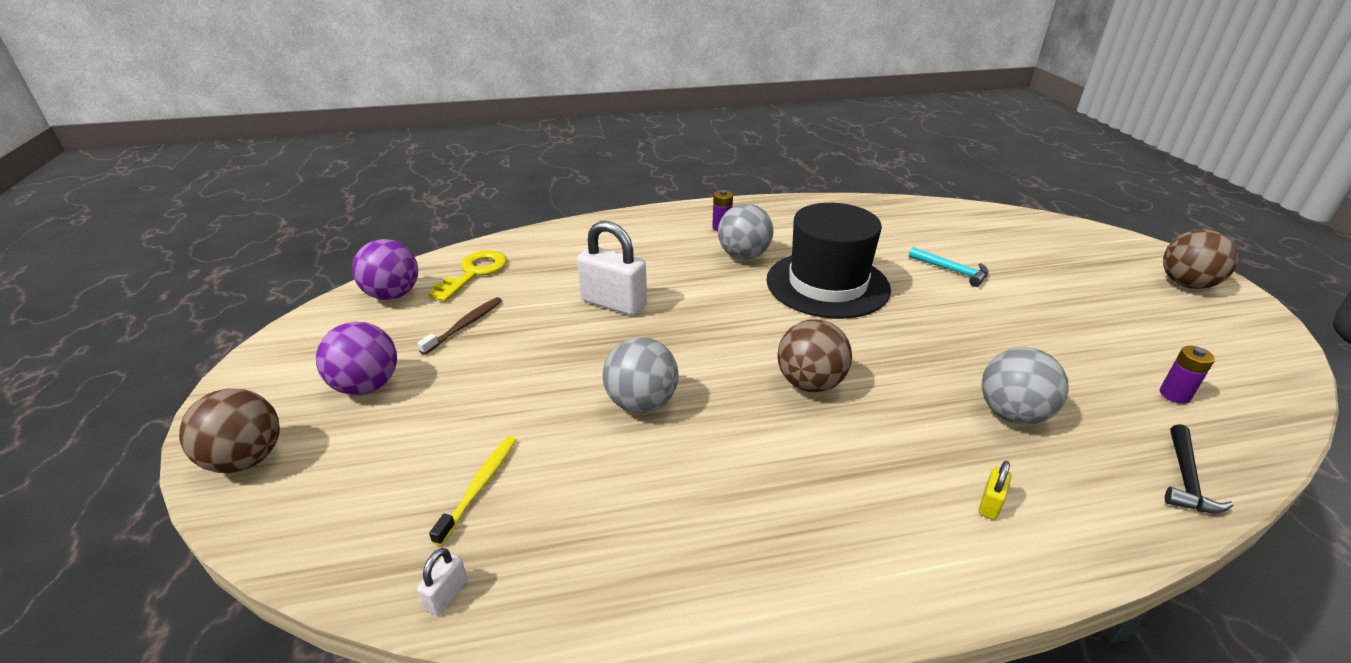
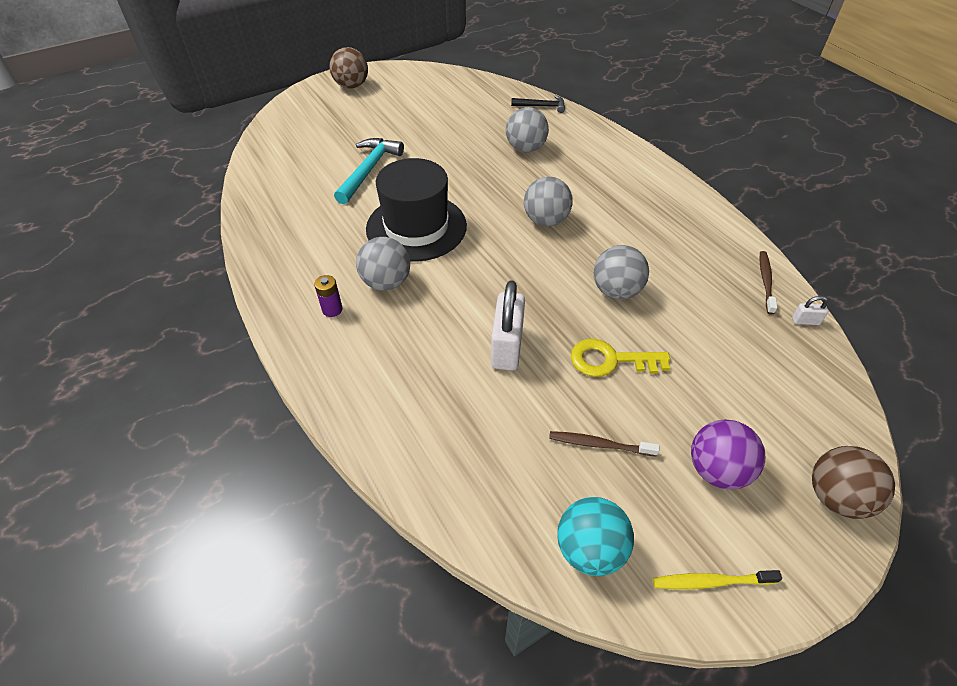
camera: 110 degrees left, 15 degrees up
purple ball [352,239,418,300] -> turquoise ball [557,497,634,576]
yellow key [428,250,507,302] -> yellow key moved to [571,339,670,377]
yellow toothbrush [429,436,517,546] -> yellow toothbrush moved to [653,570,782,589]
brown ball [777,319,852,392] -> grey ball [524,177,573,226]
turquoise hammer [909,247,988,287] -> turquoise hammer [334,138,404,204], size x1.66
yellow padlock [978,461,1012,520] -> none
purple battery [1160,346,1215,404] -> none
none -> brown toothbrush [760,251,777,315]

